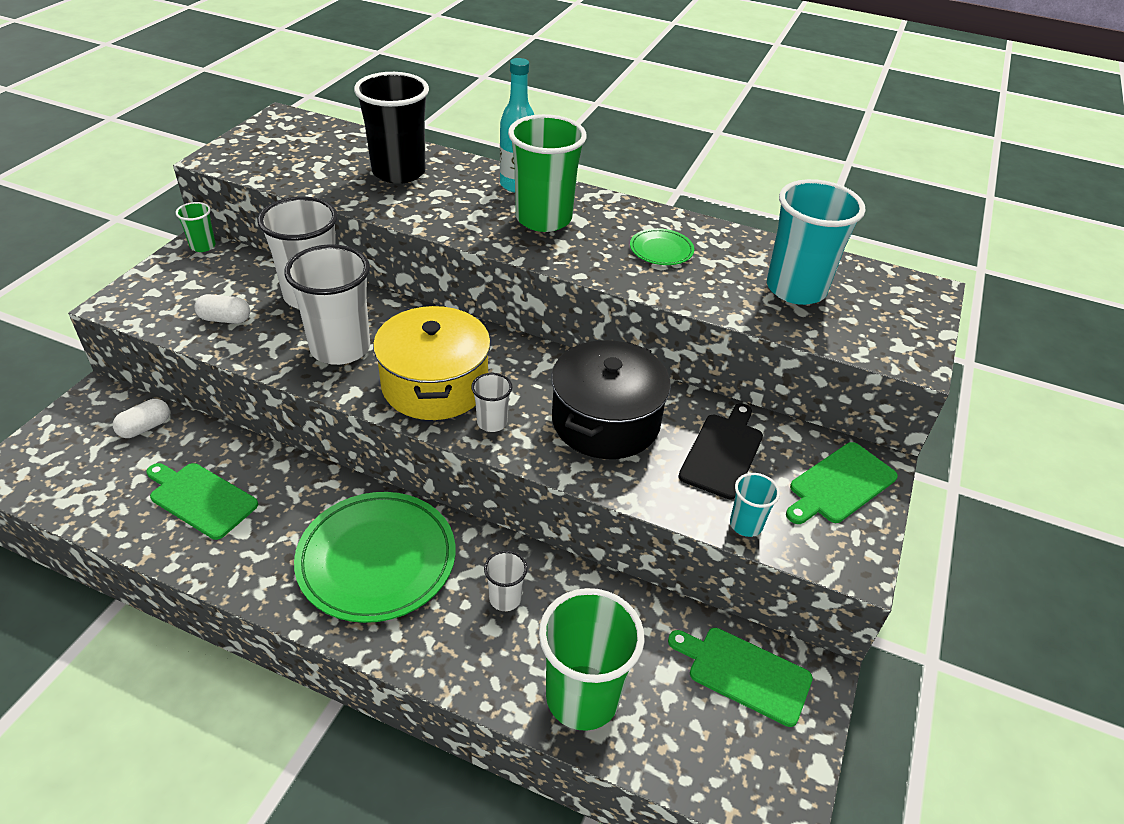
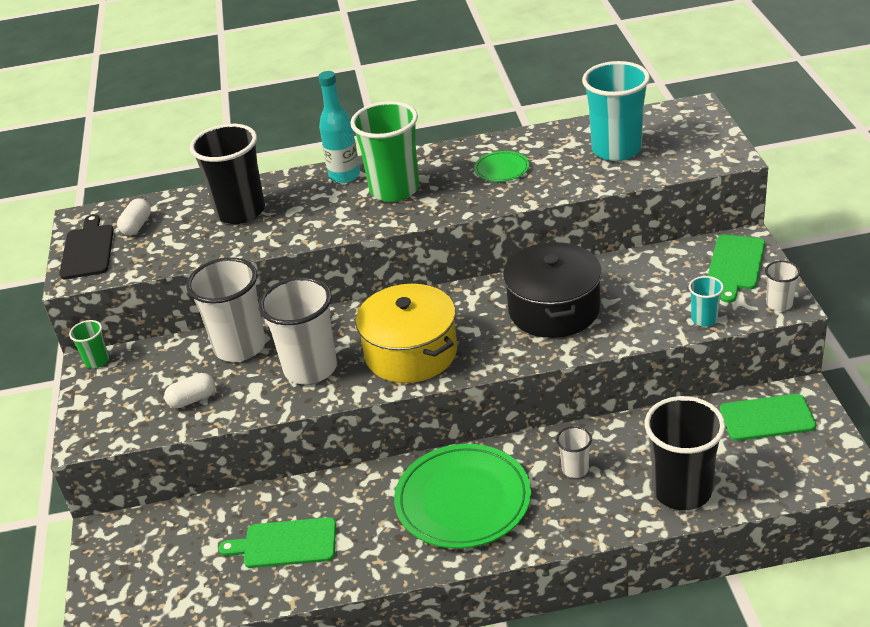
camera: 25 degrees left, 5 degrees down
white capsule [113,399,170,438] -> white capsule moved to [117,198,151,235]
white cup [471,373,512,432] -> white cup moved to [765,261,800,311]
green cup [539,588,645,731] -> black cup [645,396,725,510]
black cutting board [678,403,763,500] -> black cutting board moved to [59,214,114,279]

